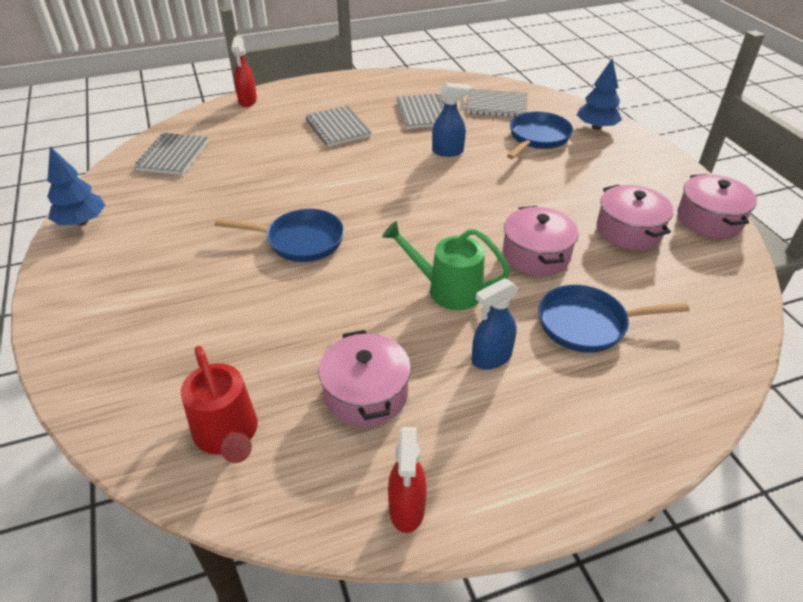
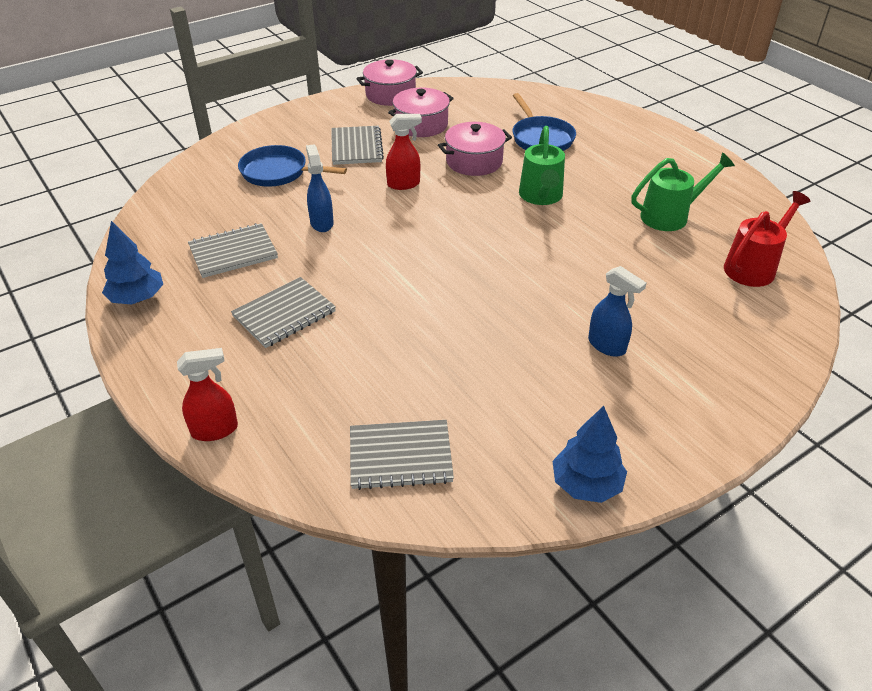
camera: 105 degrees left, 0 degrees up
blue pan [215,209,344,262] -> none
pink pot [318,330,411,427] -> green watering can [631,152,735,231]
red spray bottle [388,427,427,533] -> red spray bottle moved to [386,114,422,190]
grey notebook [466,89,528,117] -> grey notebook moved to [331,126,384,165]
blue spray bottle [472,278,519,370] -> blue spray bottle moved to [588,266,647,357]
blue tree [577,58,622,130] -> blue tree moved to [102,221,163,305]

